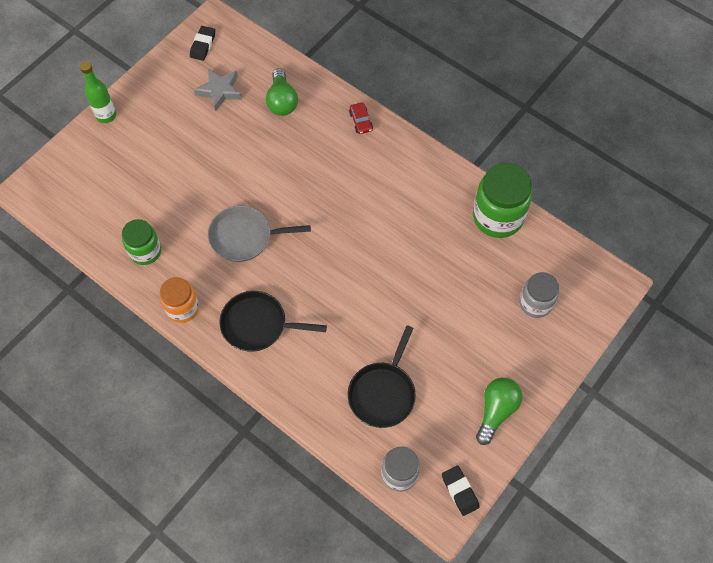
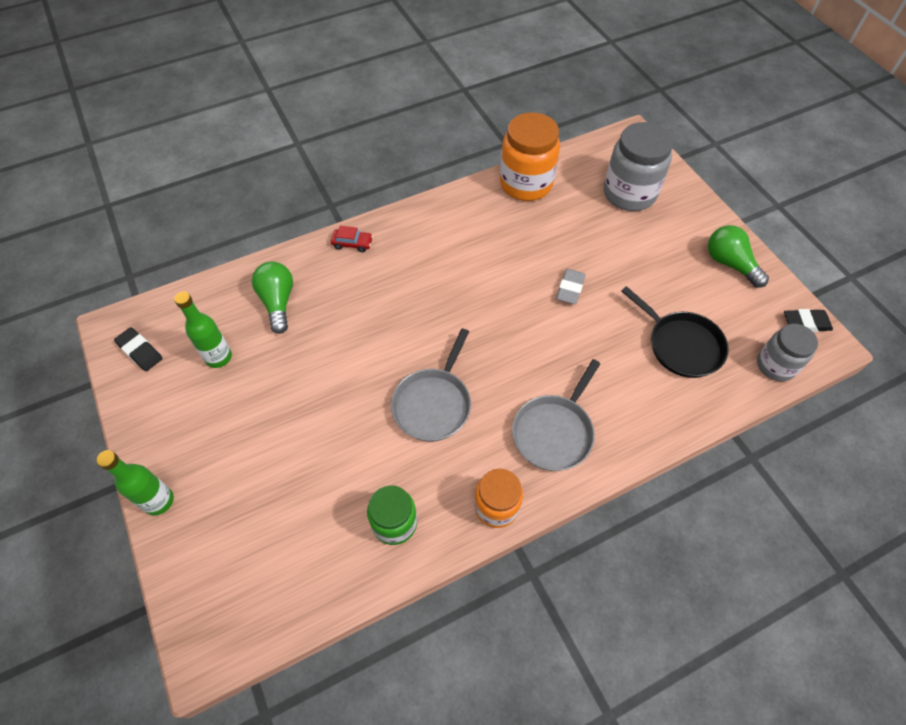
camera: 65 degrees left, 5 degrees down
grey star [194,68,242,111] -> green bottle [174,291,232,368]
black pan [219,291,327,352] -> grey pan [512,359,600,471]
green light bulb [266,68,298,116] -> green light bulb turned 120 degrees counterclockwise [252,262,293,334]
green jar [473,163,532,238] -> orange jar [500,112,560,201]
grey jar [520,272,559,318] -> grey jar [604,122,673,211], size x1.61
none -> grey eraser [556,269,586,304]

